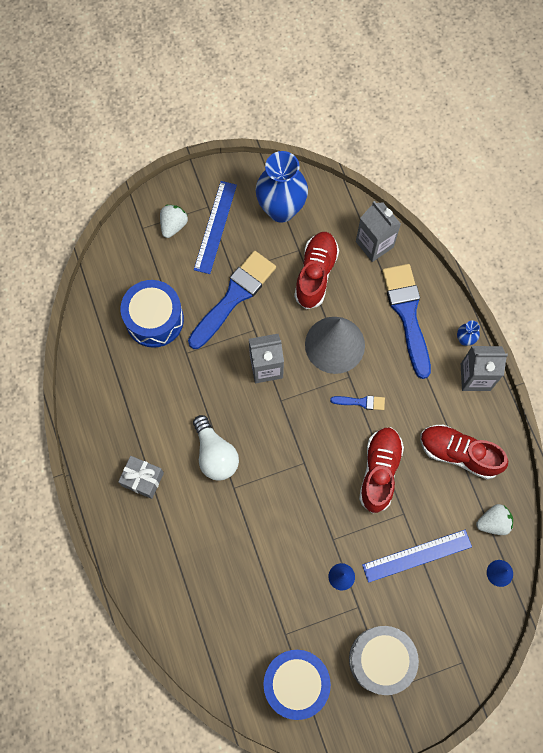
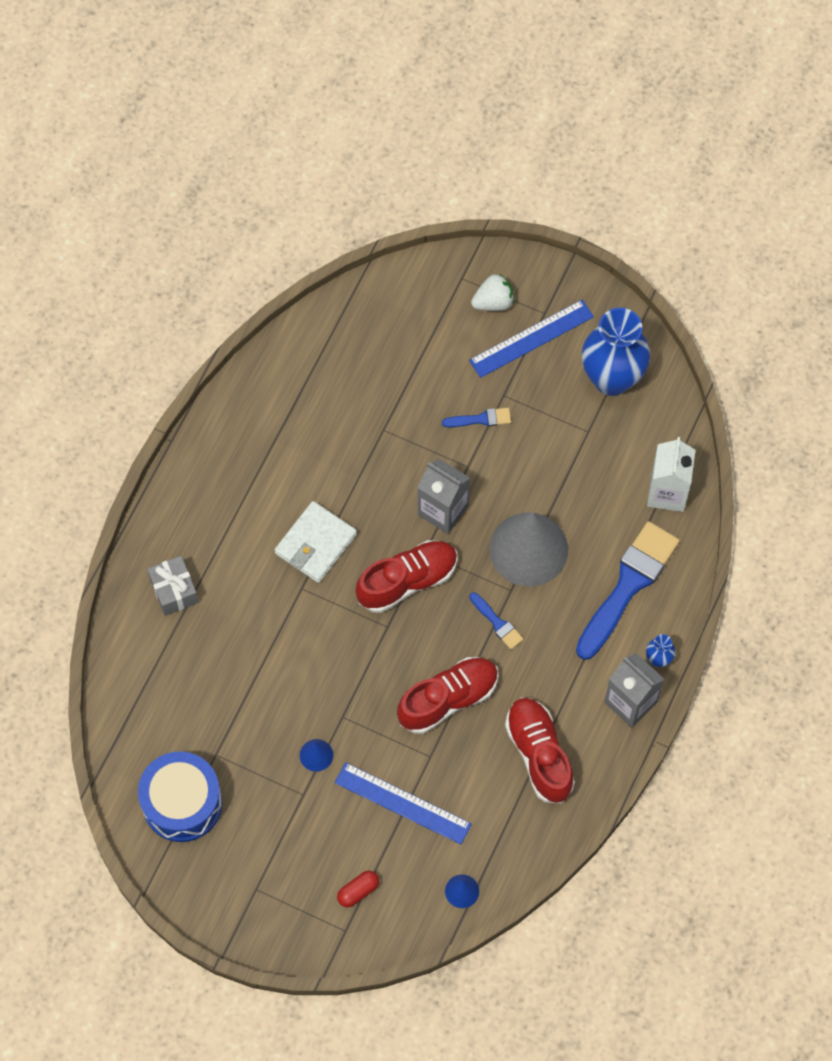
camera: 45 degrees right, 5 degrees down
grey gift [118,456,164,499] -> grey gift moved to [147,556,199,616]
blue drum [120,280,184,348] -> none
blue brush [188,251,276,349] -> blue brush [442,408,511,427], size x0.44
white light bulb [193,415,239,481] -> white wallet [275,501,357,583]
red shoe [294,232,339,309] -> red shoe moved to [356,540,458,613]
grey drum [349,626,419,695] -> none
grey carton [356,201,401,262] -> white carton [647,437,695,512]
white strawberry [476,504,513,535] -> none
none -> red capsule [337,870,379,908]

